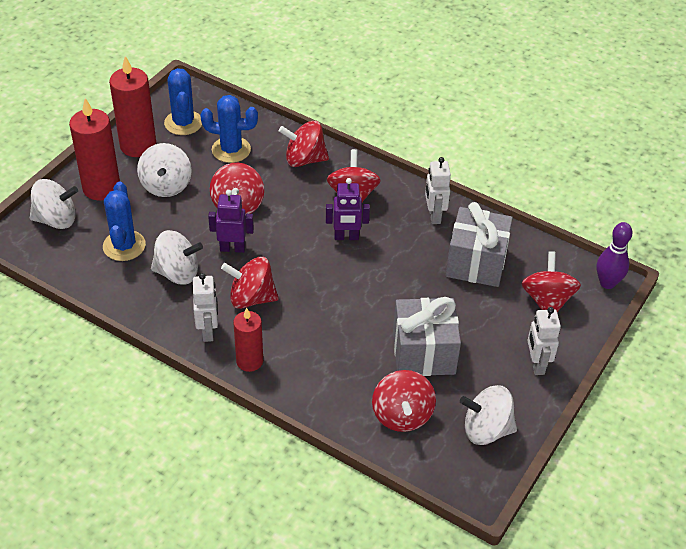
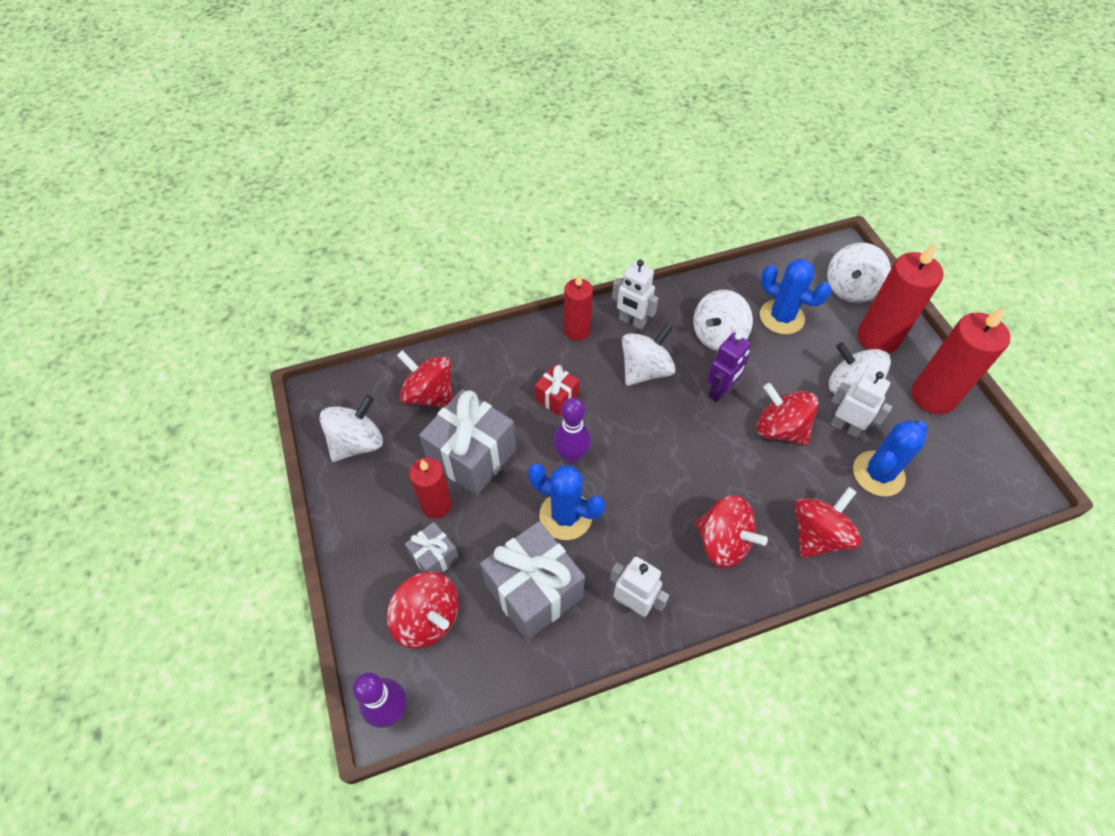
camera: 130 degrees right, 10 degrees up
blue cactus [164,68,202,135] -> blue cactus moved to [528,464,605,540]
red spinning top [221,257,279,309] -> white spinning top [622,323,676,386]
purple robot [326,178,370,240] -> none
white robot [527,307,561,375] -> white robot moved to [831,371,892,438]
none -> grey gift [405,522,459,573]
none -> red candle [409,457,452,518]
none -> red gift [535,365,579,416]
none -> purple bowling pin [553,398,591,464]

